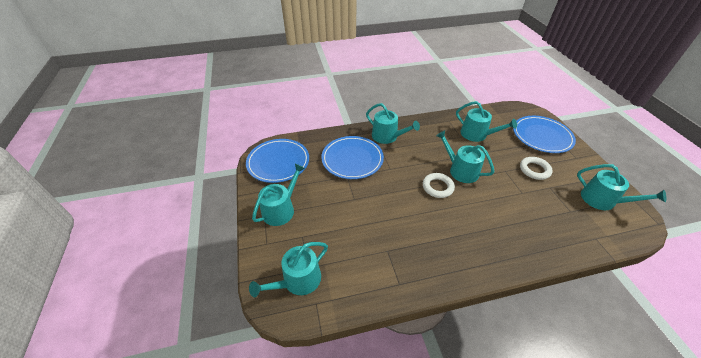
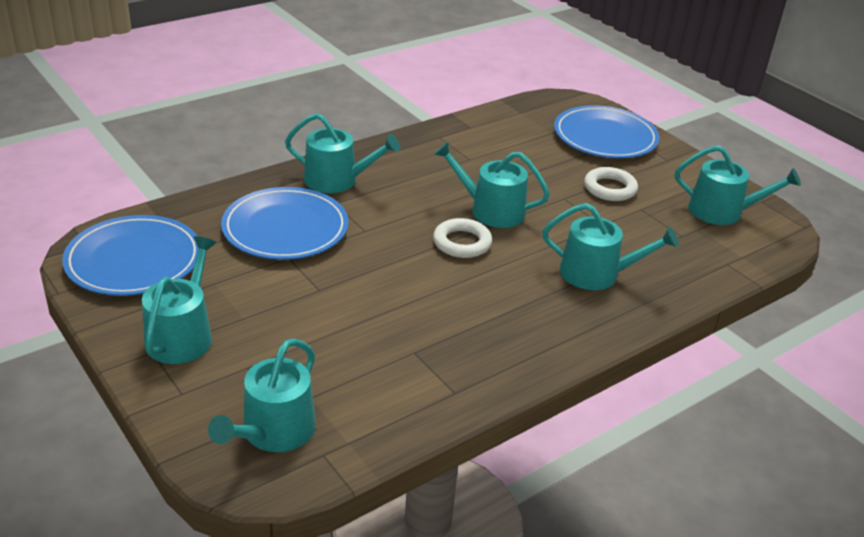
camera: 25 degrees left, 10 degrees down
turquoise watering can [456,101,517,142] -> turquoise watering can moved to [542,203,679,290]

